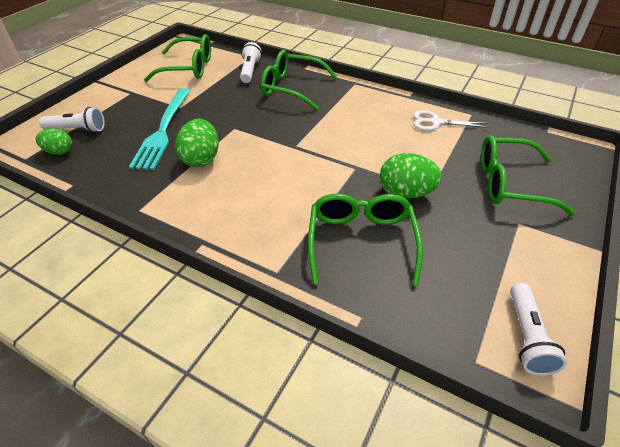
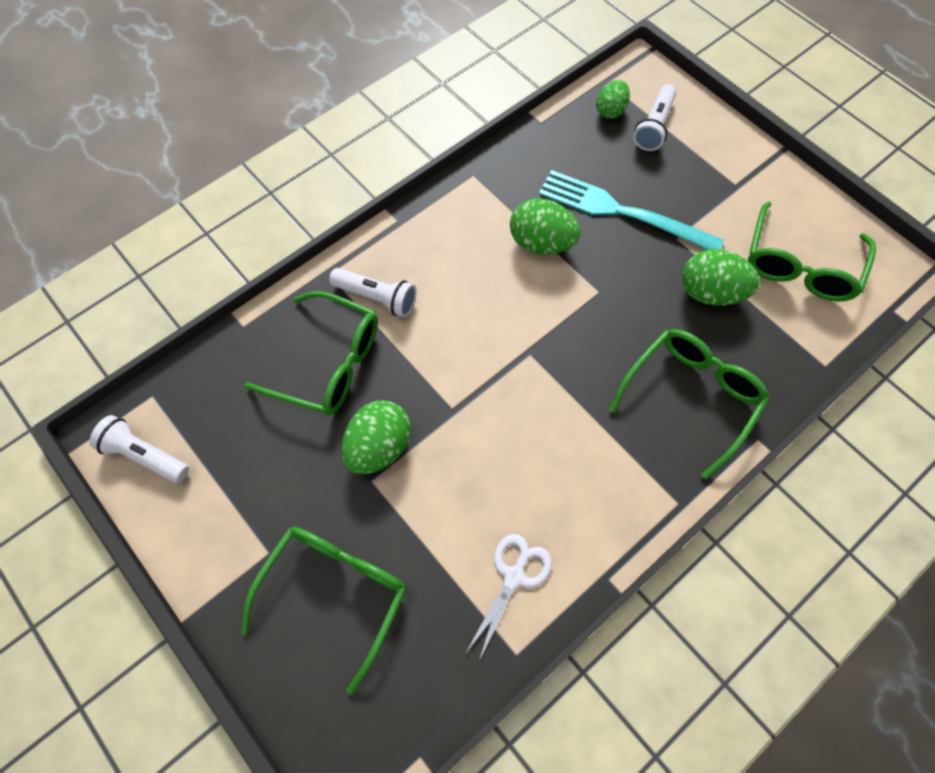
camera: 110 degrees right, 20 degrees up
white flashlight [240,42,262,83] -> white flashlight moved to [329,268,416,317]
none -> green egg [682,249,760,305]

